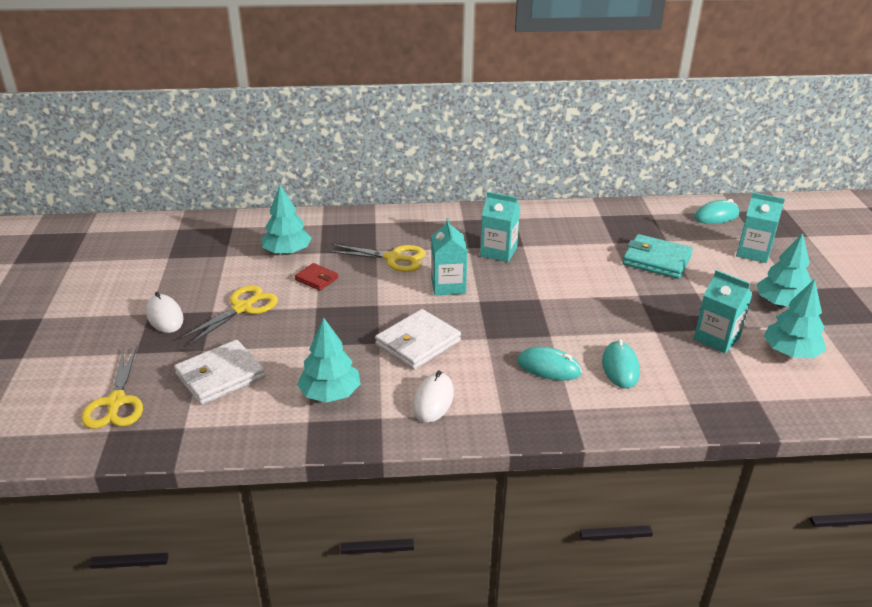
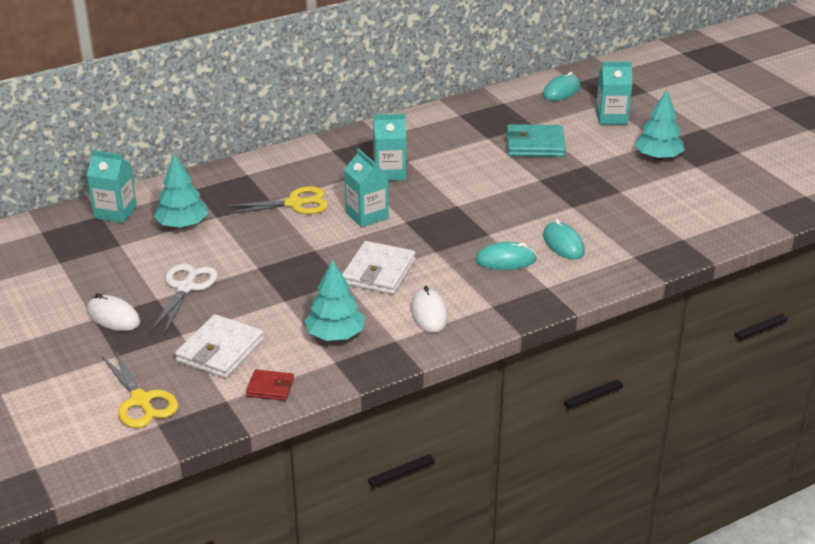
camera: 25 degrees left, 0 degrees up
yellow scissors [179,285,278,346] -> white scissors [151,264,218,335]
red wallet [295,263,338,290] -> red wallet moved to [246,369,294,401]
turquoise carton [694,270,753,353] -> turquoise carton moved to [87,150,137,223]
turquoise tree [764,279,826,358] -> none

